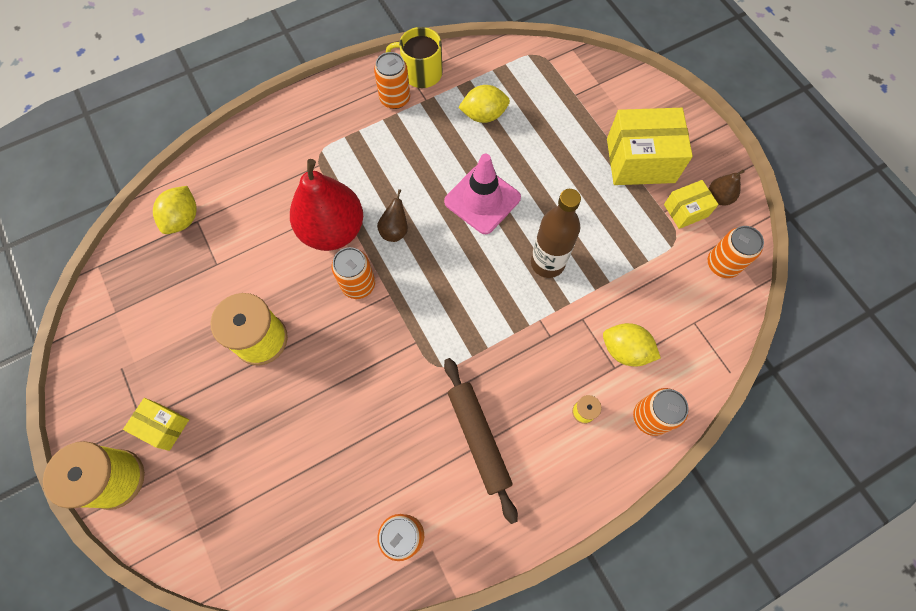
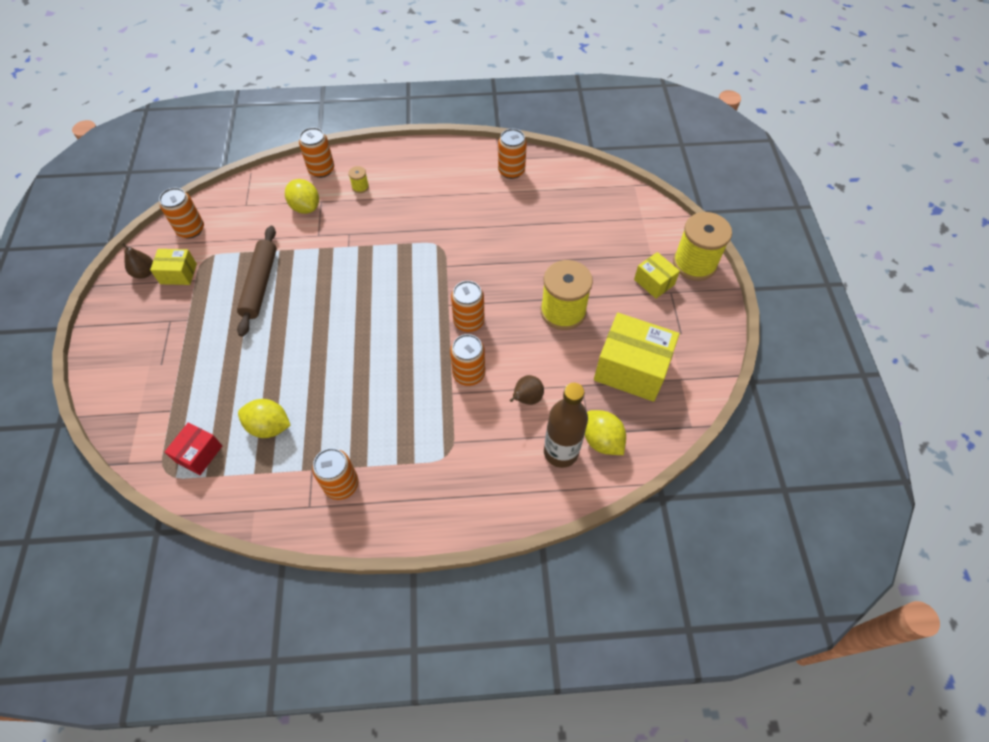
camera: 155 degrees left, 10 degrees down
yellow lemon [153,186,197,234] -> yellow lemon turned 75 degrees counterclockwise [585,410,626,455]
red pear [290,159,363,251] -> orange can [450,334,485,386]
brown pear [377,189,408,242] -> brown pear moved to [510,375,544,405]
yellow mug [386,27,443,88] -> none
pink traffic cone [444,154,521,234] -> none
brown rolling pin [444,358,518,524] -> brown rolling pin moved to [237,226,277,337]
brown bottle [531,189,581,278] -> brown bottle moved to [544,383,588,468]
yellow box [607,108,693,185] -> yellow box moved to [594,313,679,402]
none -> red box [165,422,222,475]

